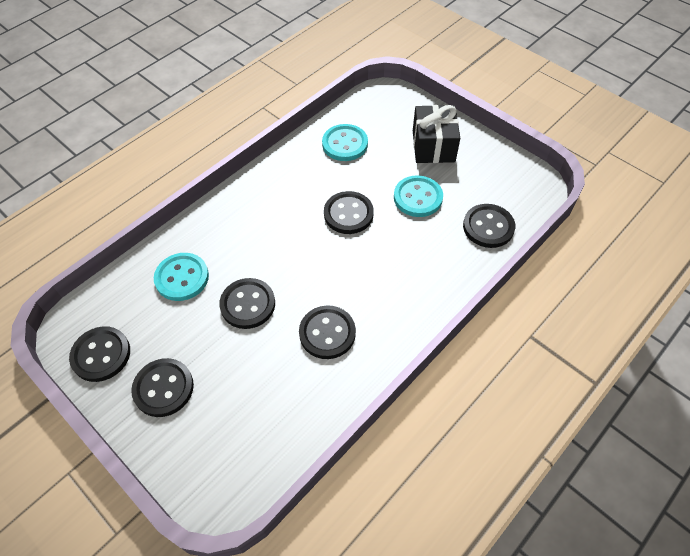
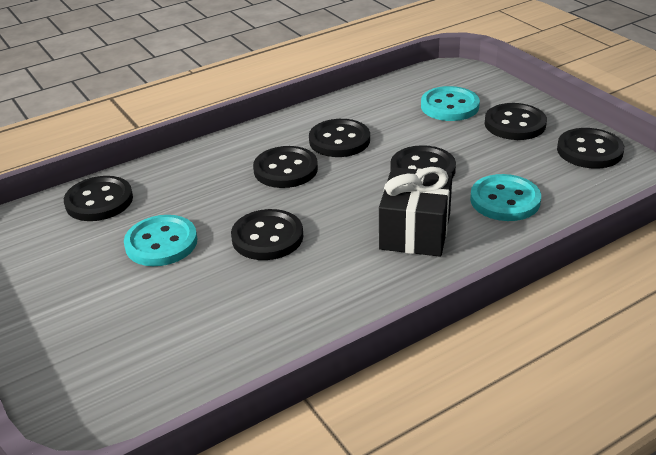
camera: 165 degrees left, 20 degrees down
turquoise button [322,124,368,161] -> turquoise button moved to [421,86,480,121]
black gift [413,105,460,163] -> black gift moved to [379,167,453,257]
none -> black button [253,146,318,188]

